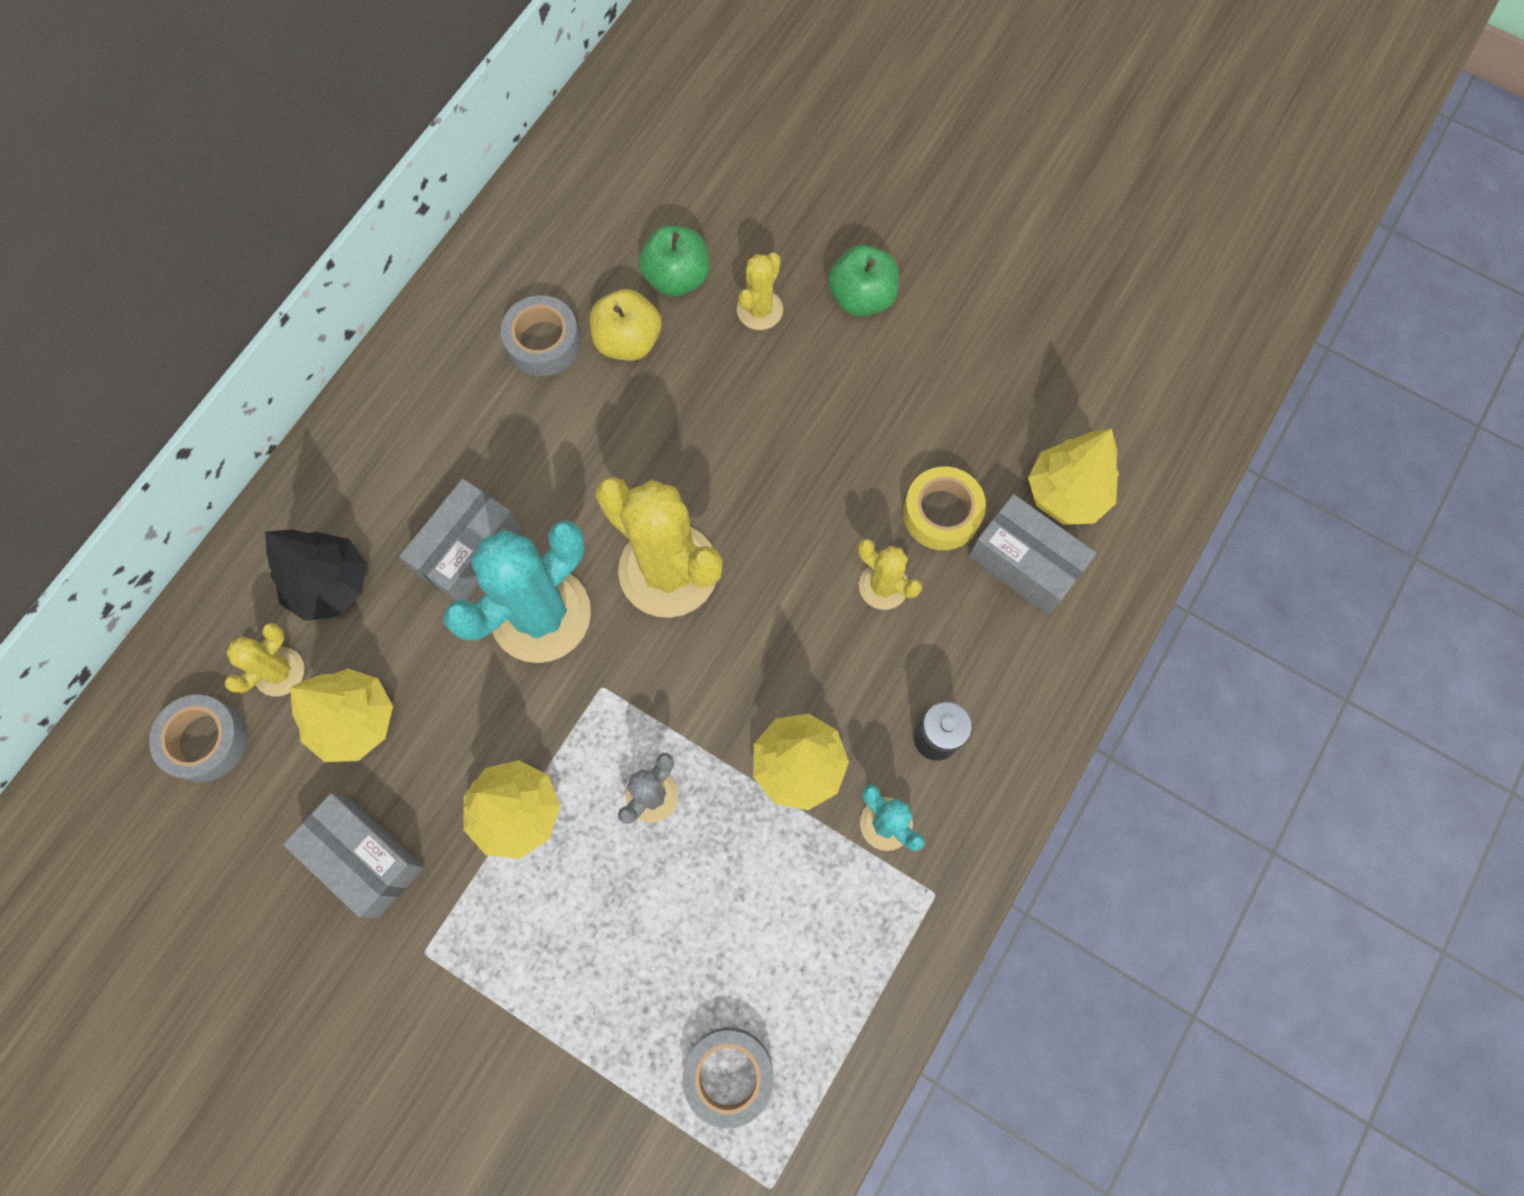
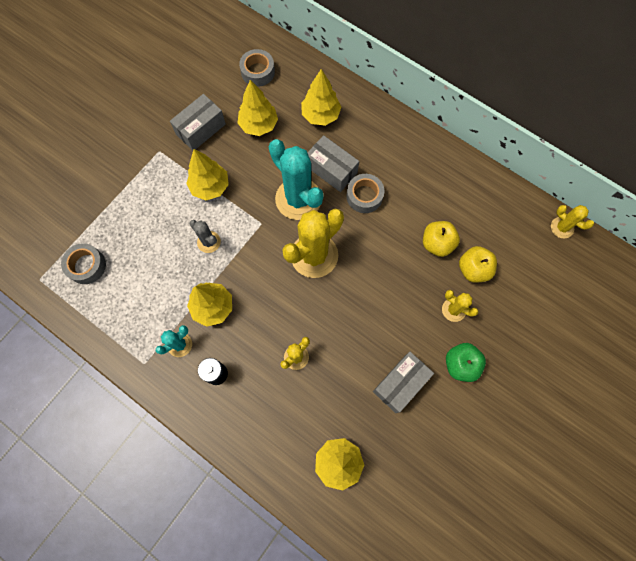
camera: 95 degrees right, 0 degrees up
yellow cactus [225,623,304,696] -> yellow cactus moved to [551,205,594,238]
black tree [265,530,366,621] -> yellow tree [301,69,341,126]
grey tape [501,295,581,377] -> grey tape moved to [347,174,385,213]
green apple [639,225,709,297] -> yellow apple [459,246,497,283]
yellow tape [903,467,986,550] -> none
grey box [969,494,1096,614] -> grey box moved to [373,352,434,413]

